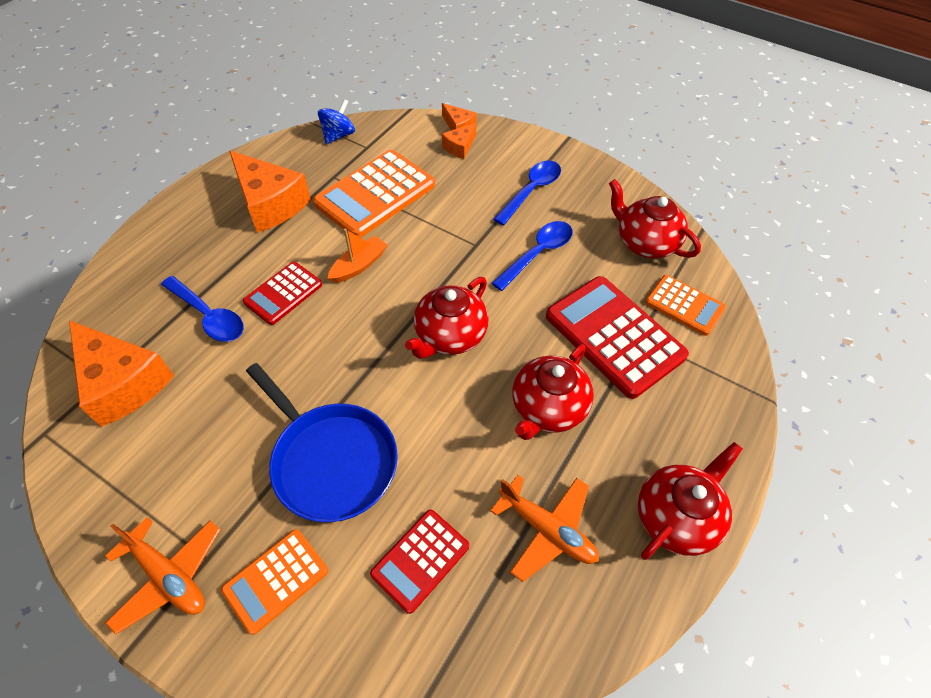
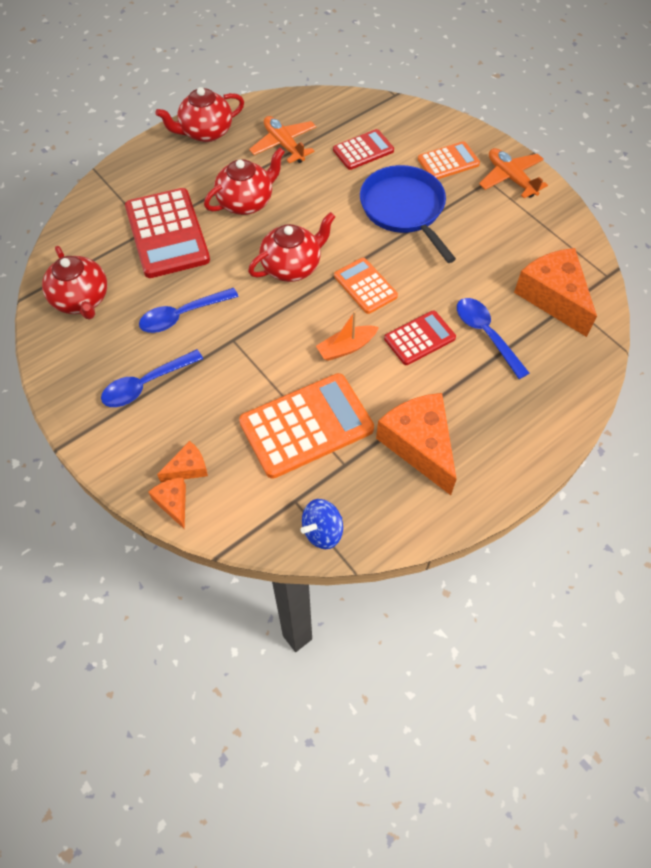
camera: 160 degrees left, 5 degrees up
orange calculator [645,275,726,336] -> orange calculator moved to [334,258,398,314]

